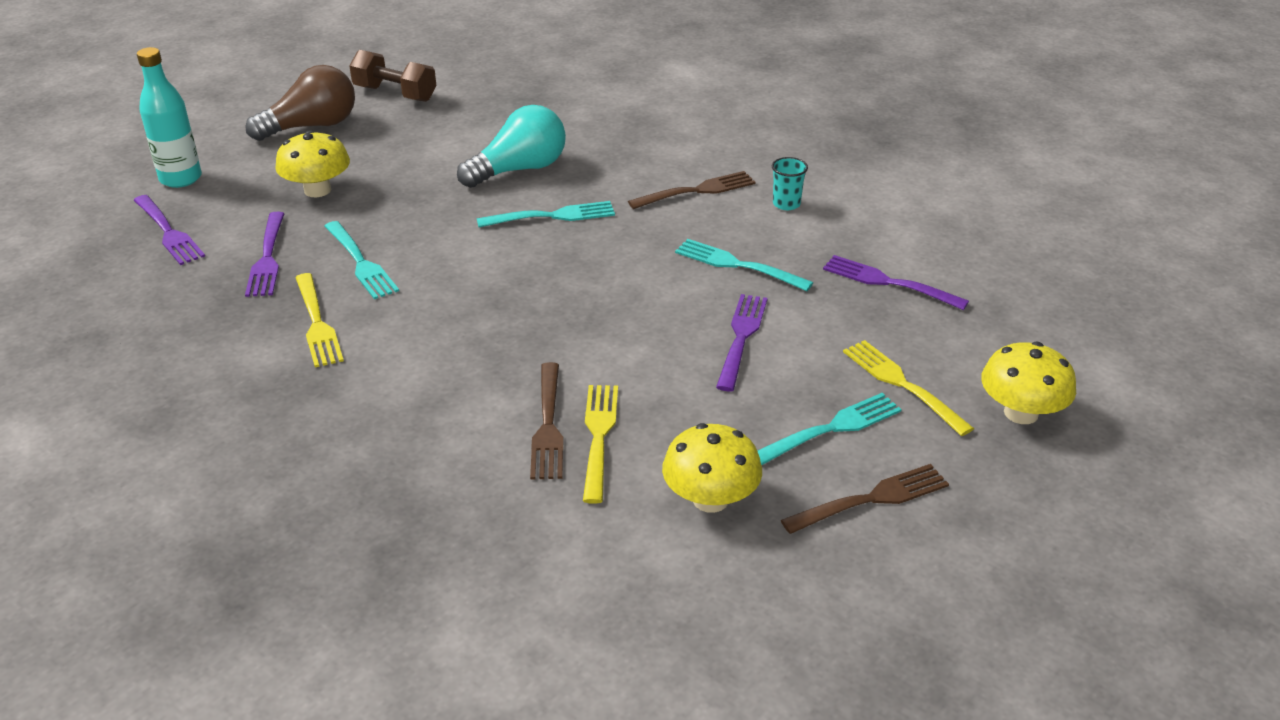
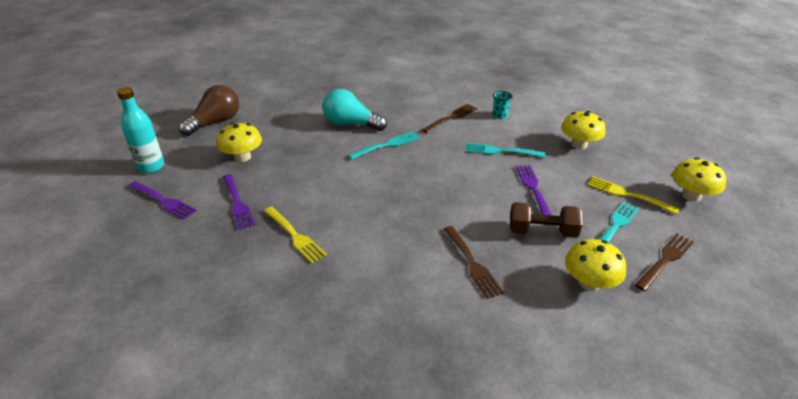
camera: 20 degrees left, 0 degrees up
turquoise fork [324,221,399,299] -> none
brown dumbbell [349,50,436,102] -> brown dumbbell moved to [510,202,583,238]
turquoise light bulb [457,105,566,188] -> turquoise light bulb turned 105 degrees counterclockwise [322,89,387,131]
yellow fork [583,385,618,504] -> none
purple fork [823,255,969,310] -> yellow mushroom [561,111,605,149]

